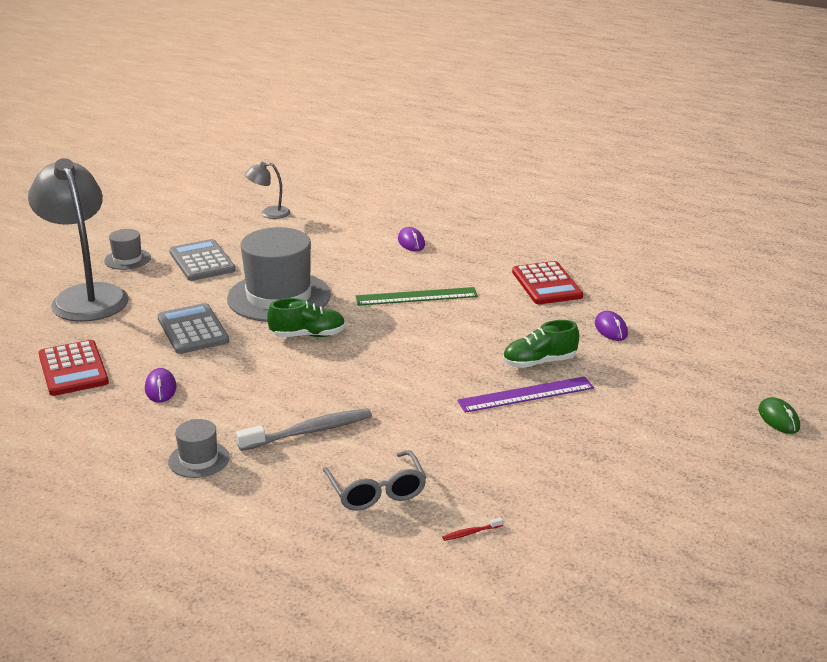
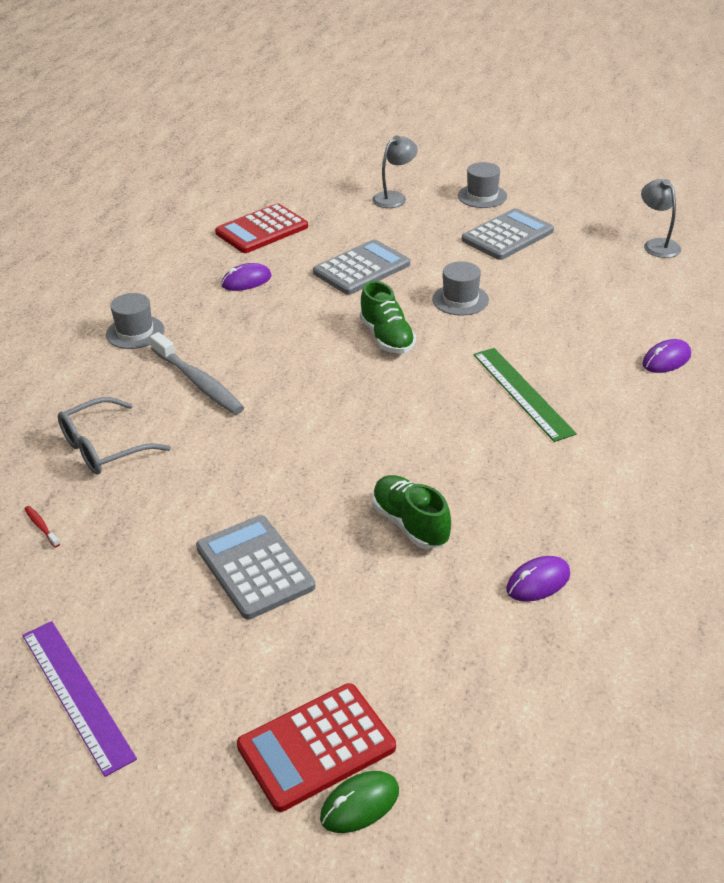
camera: 75 degrees right, 10 degrees up
grey lamp [28,158,129,322] -> grey lamp [372,135,418,208], size x0.44
grey hat [227,227,331,322] -> grey hat [432,261,489,316], size x0.47
purple ruler [457,376,594,413] -> purple ruler moved to [22,621,137,777]
red calculator [512,261,583,304] -> red calculator moved to [237,683,396,812]
none -> grey calculator [196,515,315,620]

